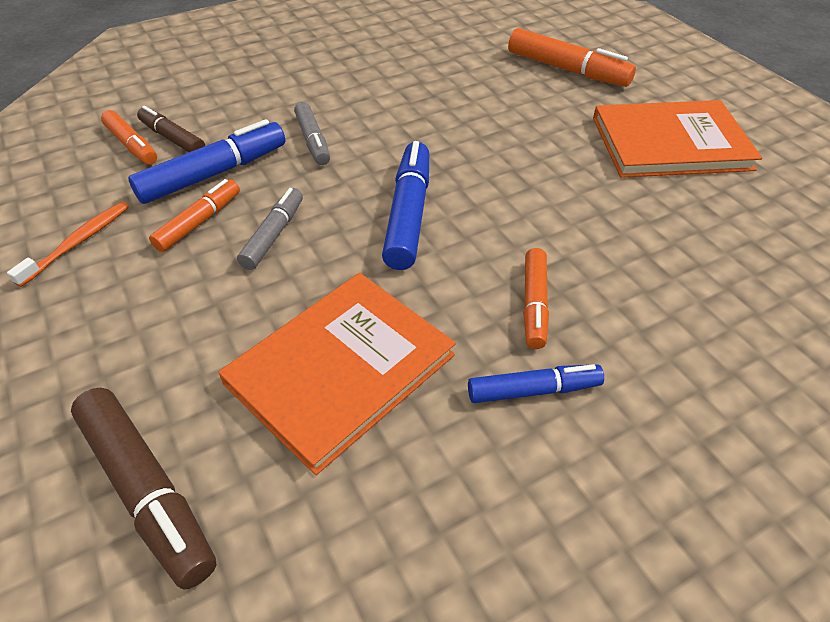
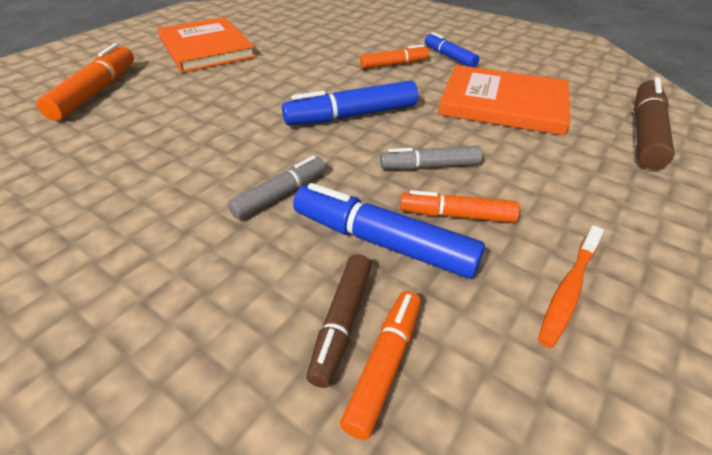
camera: 115 degrees left, 5 degrees down
orange toothbrush [7,201,129,287] -> orange toothbrush turned 60 degrees counterclockwise [538,225,604,348]

